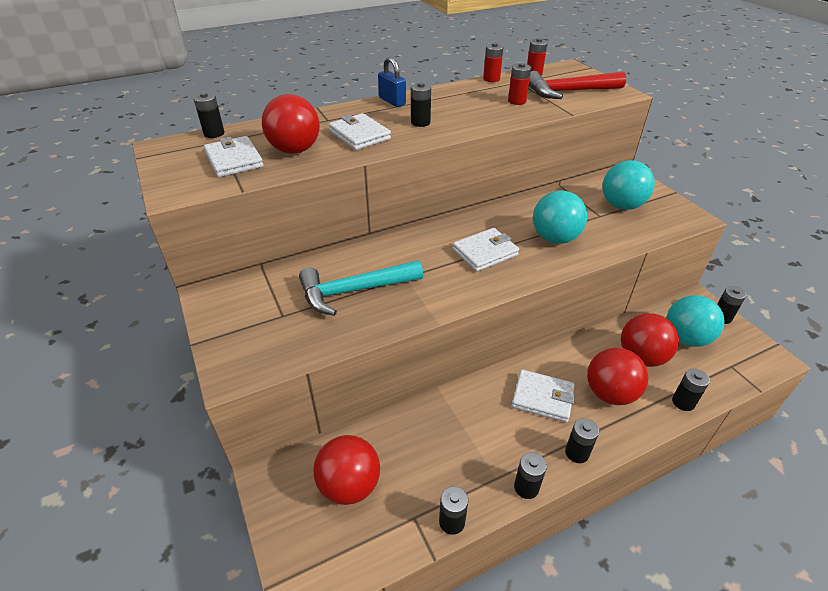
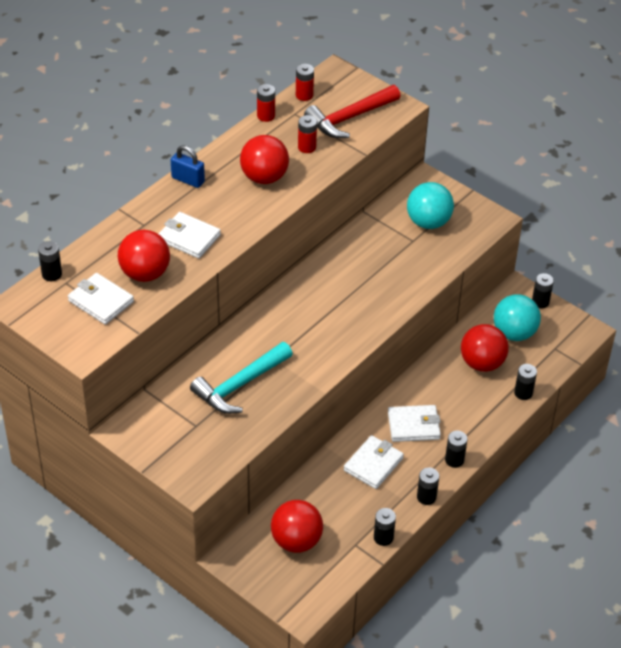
camera: 25 degrees left, 5 degrees up
black battery [411,82,431,127] -> none
white wallet [452,228,519,272] -> white wallet moved to [344,435,404,489]
turquoise ball [533,190,587,244] -> none
red ball [587,348,648,405] -> red ball moved to [240,135,289,184]

